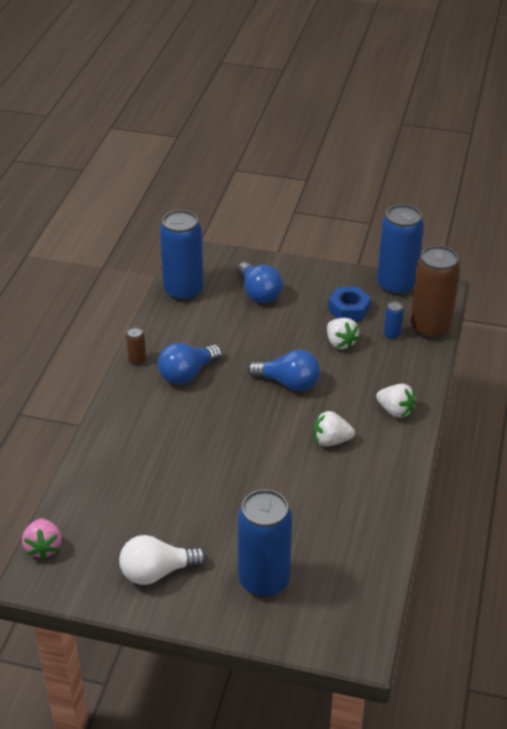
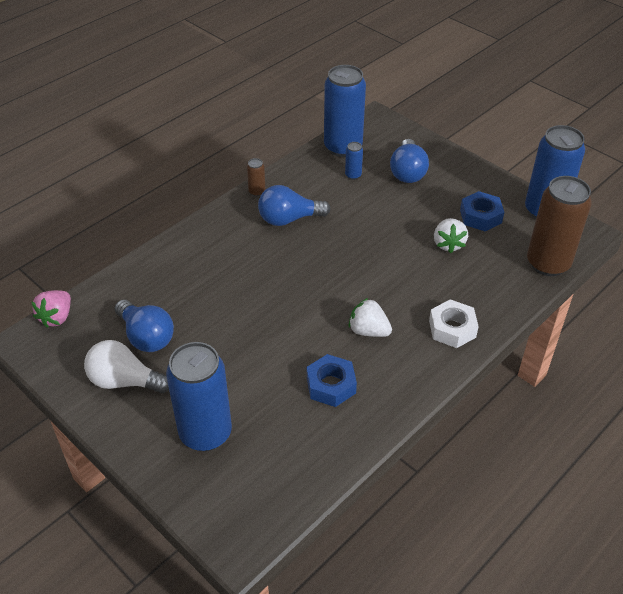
camera: 30 degrees right, 5 degrees up
blue light bulb [248,350,320,391] -> blue light bulb moved to [115,300,174,352]
white strawberry [376,384,416,418] -> white nut [429,299,479,348]
blue can [384,301,404,339] -> blue can moved to [345,142,363,180]
none -> blue nut [307,354,357,407]

